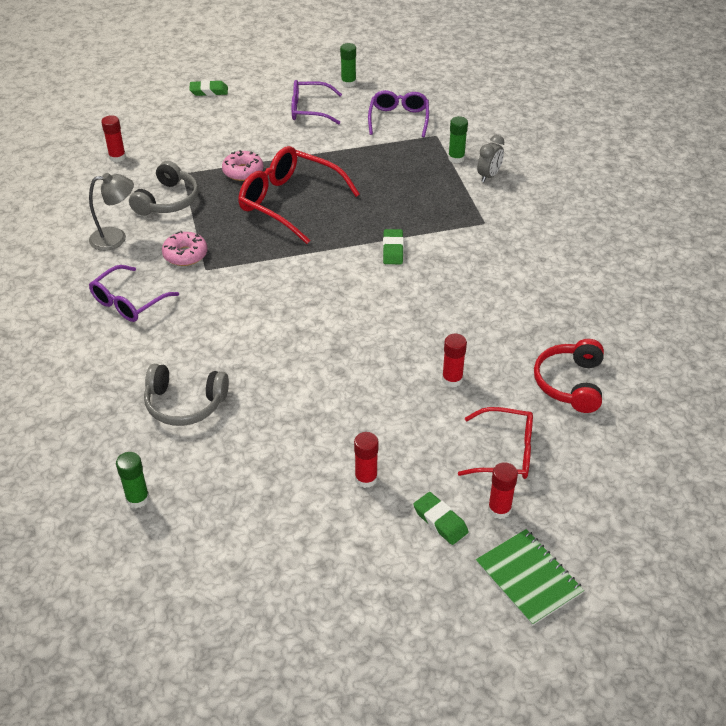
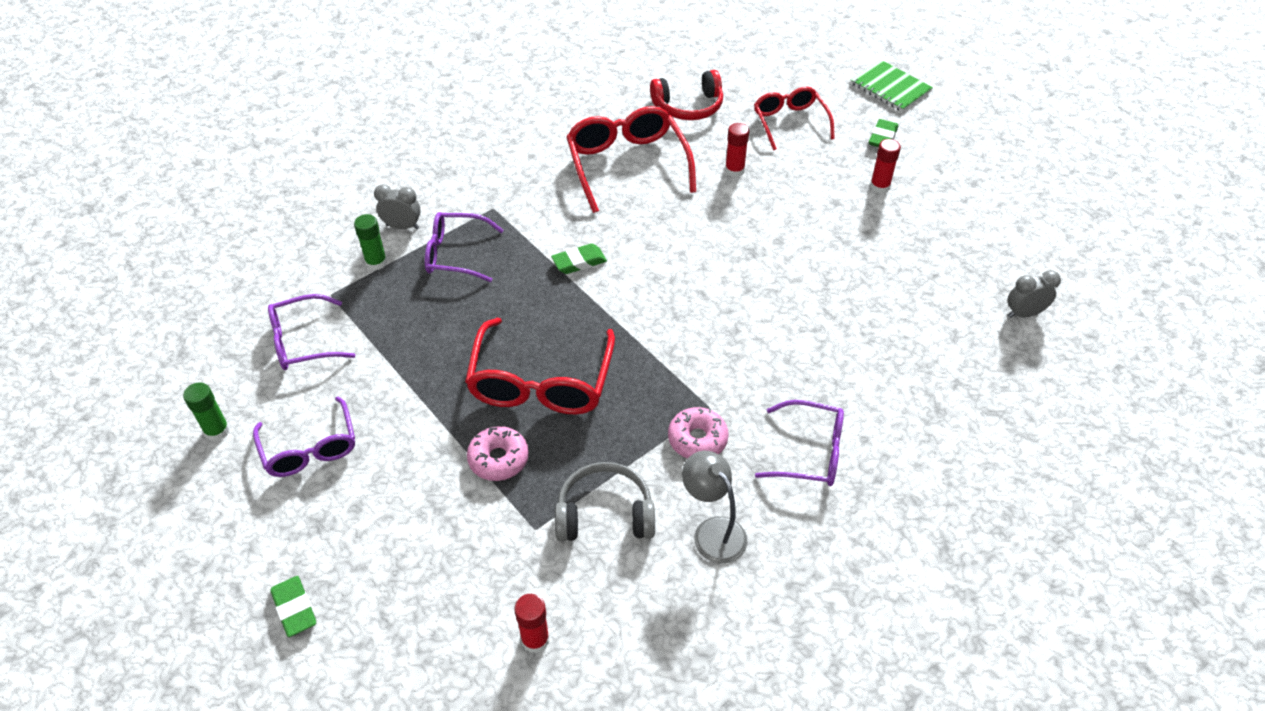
camera: 115 degrees left, 5 degrees up
green glue stick [116,452,149,508] -> grey clock [1008,270,1061,318]
grey headphones [144,364,229,426] -> none
green notebook [476,529,584,626] -> green notebook turned 75 degrees counterclockwise [851,59,933,112]
red glue stick [488,462,518,519] -> none
none -> purple glasses [425,212,504,282]
none -> red glasses [566,106,696,213]

